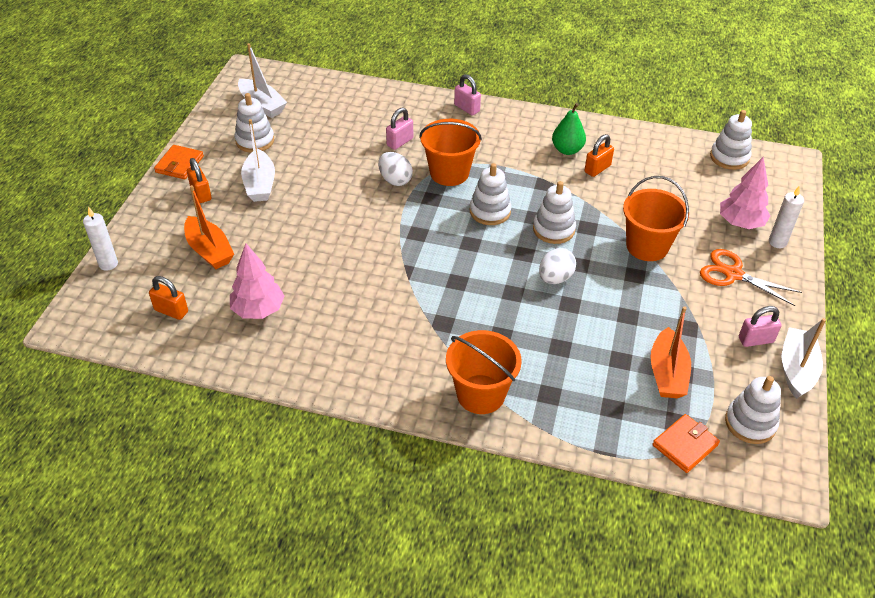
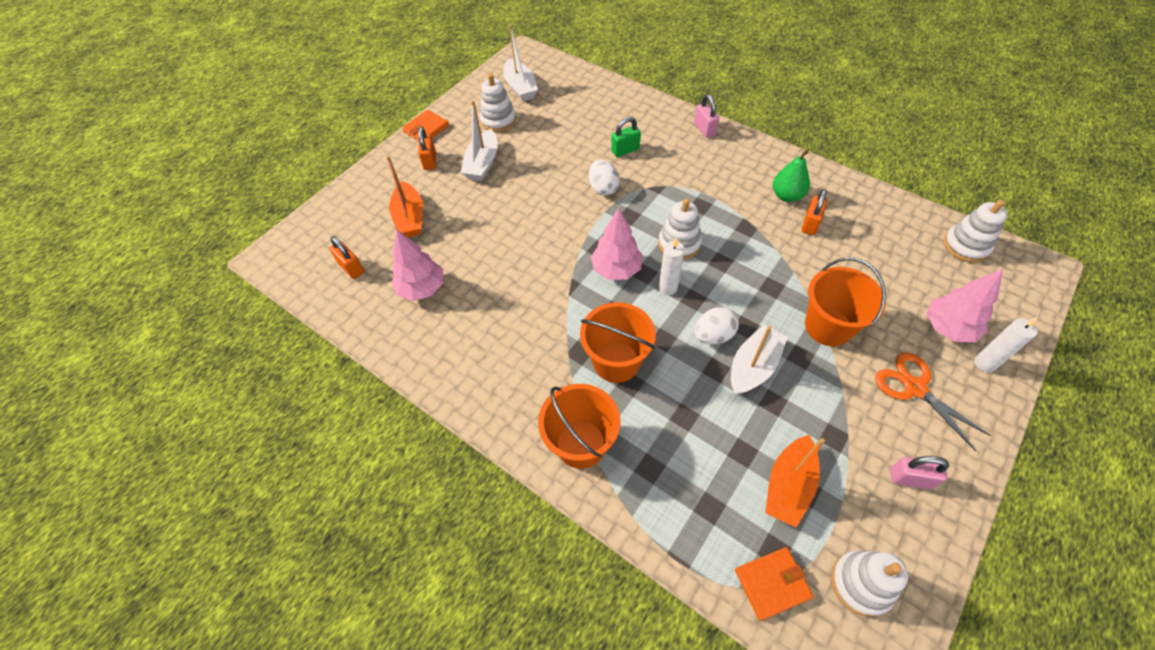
camera: 25 degrees right, 10 degrees up
white candle [83,207,118,271] -> white candle moved to [659,237,685,295]
pink padlock [386,108,413,150] -> green padlock [611,117,641,157]
orange bucket [419,119,482,186] -> orange bucket moved to [580,302,656,383]
white stacking toy [533,181,576,244] -> none
orange padlock [585,134,614,177] -> orange padlock turned 45 degrees counterclockwise [802,189,827,235]
white boat [782,318,826,399] -> white boat moved to [731,325,788,395]
none -> pink tree [591,208,643,280]

